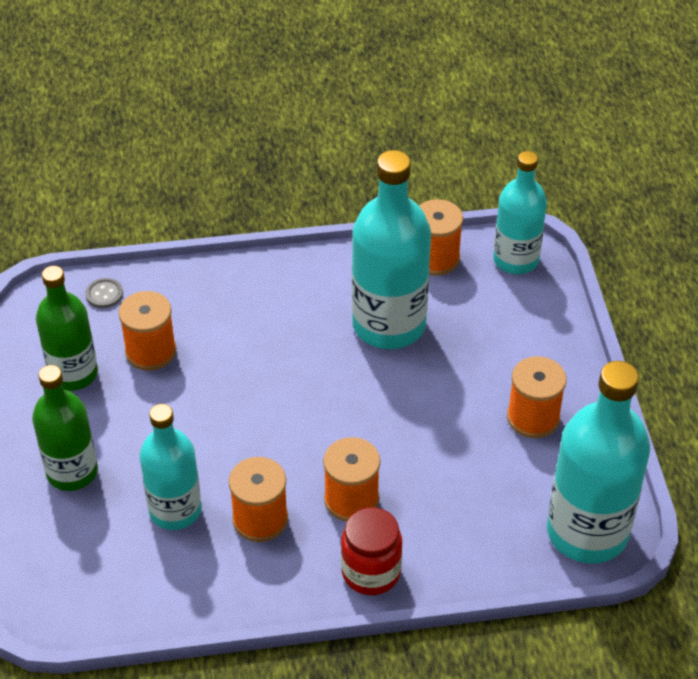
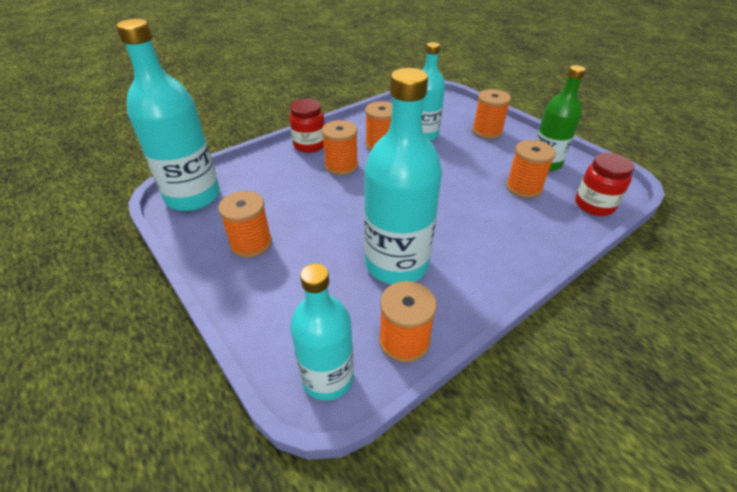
camera: 150 degrees right, 5 degrees down
green bottle [32,365,98,491] -> orange spool [472,89,511,139]
grey button [86,278,123,308] -> red jar [575,153,634,216]

